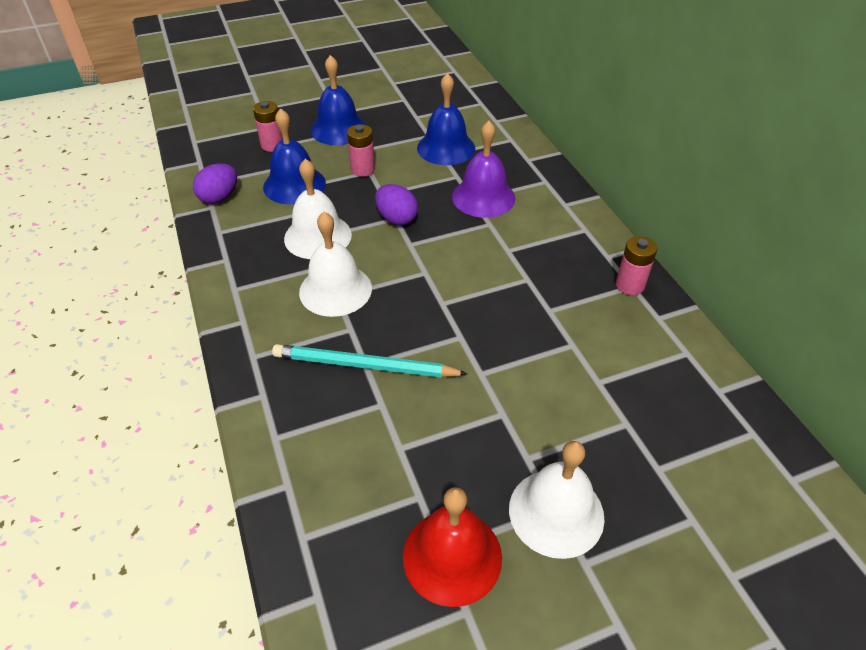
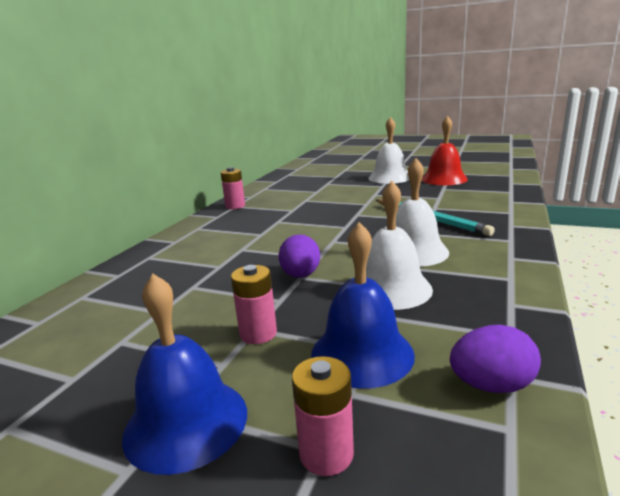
camera: 135 degrees left, 25 degrees down
blue bell [417,73,475,165] -> none
purple bell [452,121,515,218] -> none

